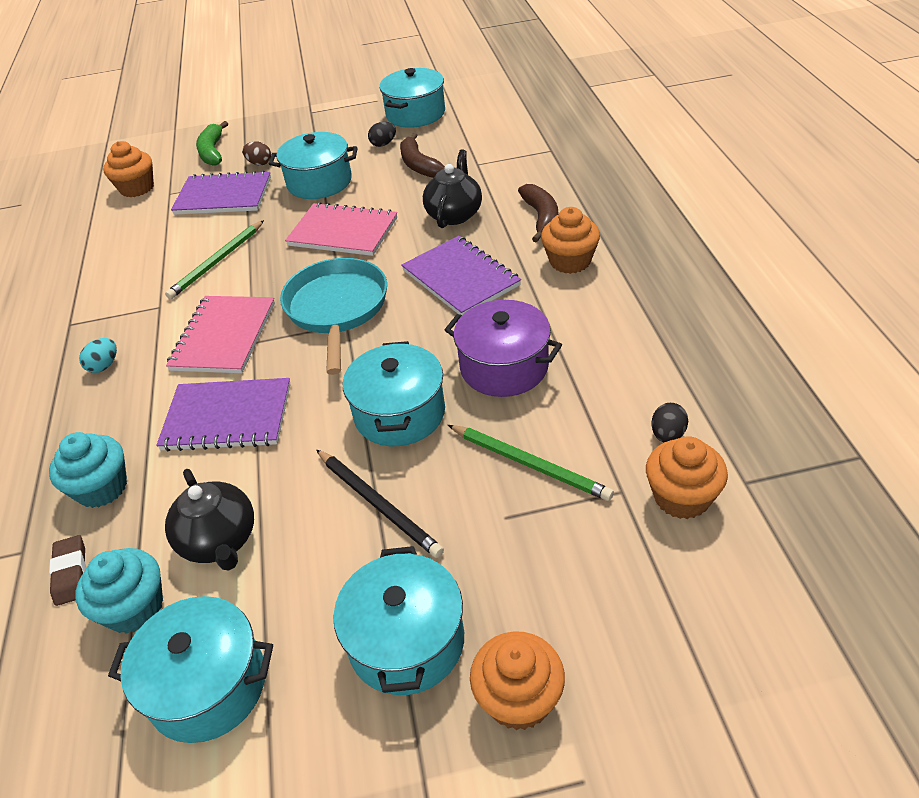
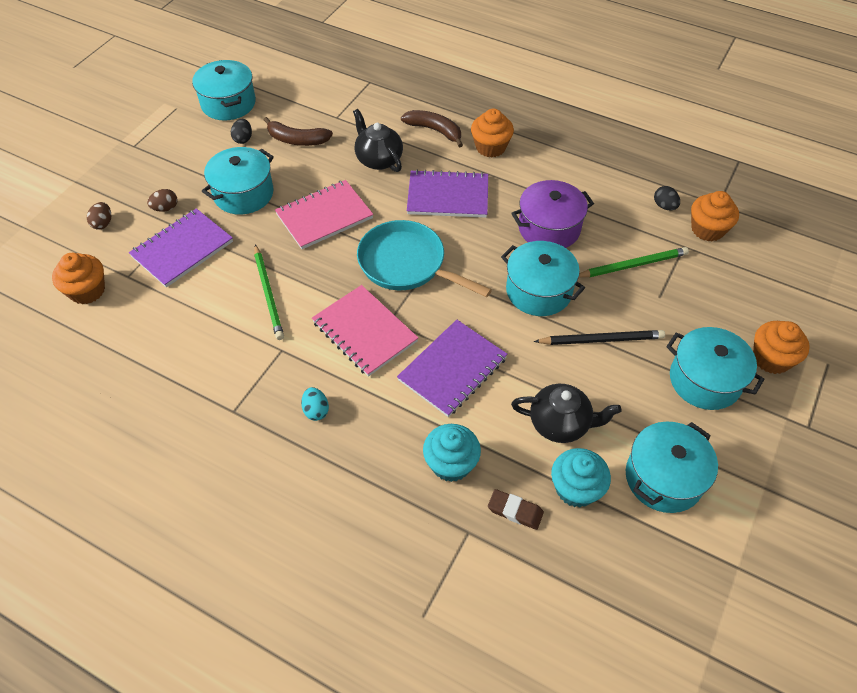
camera: 55 degrees left, 10 degrees up
green banana [196,121,228,166] -> brown egg [87,202,111,230]

